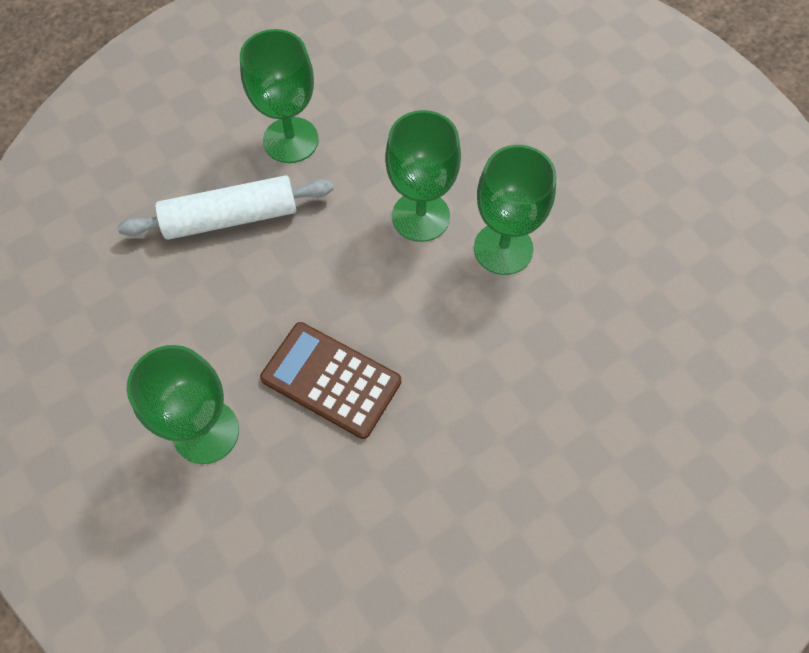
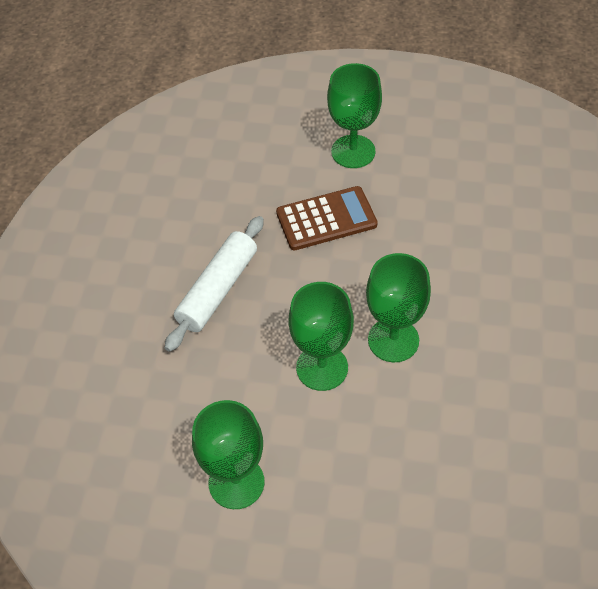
camera: 135 degrees right, 10 degrees down
white rolling pin [117,175,334,240] -> white rolling pin moved to [165,216,264,352]
green goblet [240,29,319,163] -> green goblet moved to [192,400,264,509]

